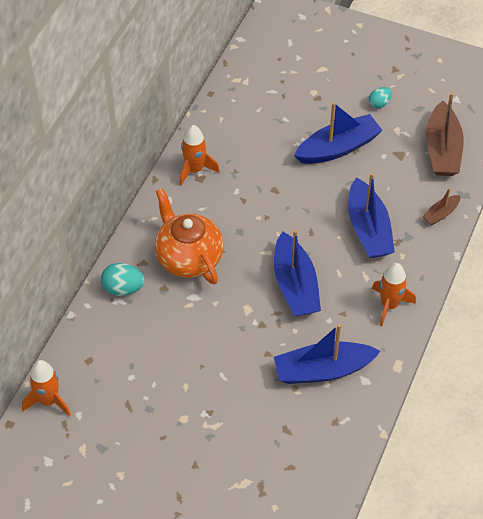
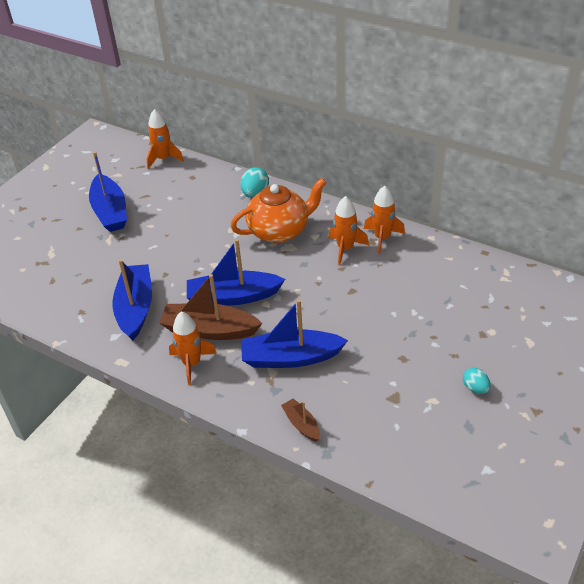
camera: 100 degrees right, 10 degrees down
blue boat [294,102,383,164] -> blue boat moved to [89,152,127,232]
brown boat [426,93,464,176] -> brown boat moved to [159,274,262,340]
none -> orange rocket [328,196,369,265]

